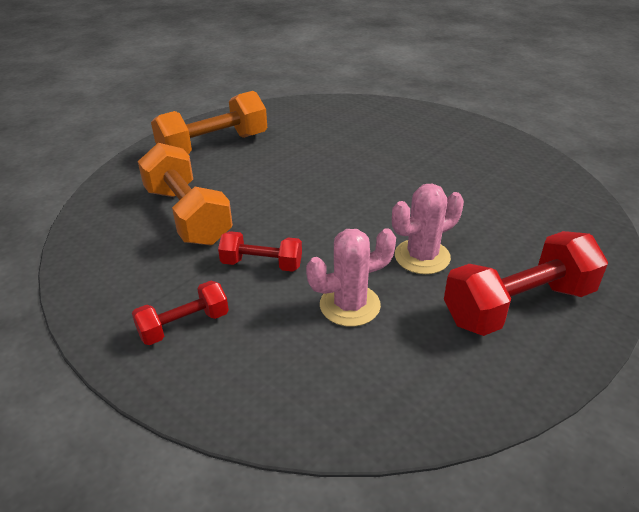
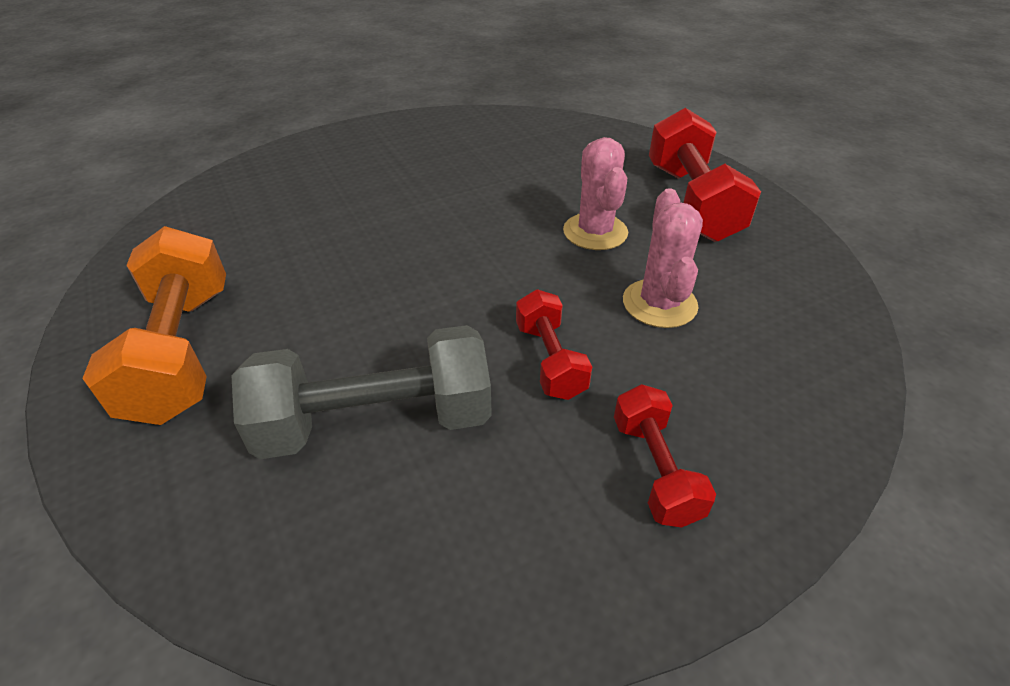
camera: 70 degrees left, 5 degrees up
orange dumbbell [138,143,233,246] -> grey dumbbell [231,325,492,459]
red dumbbell [218,231,302,272] -> red dumbbell turned 45 degrees counterclockwise [516,289,592,400]

